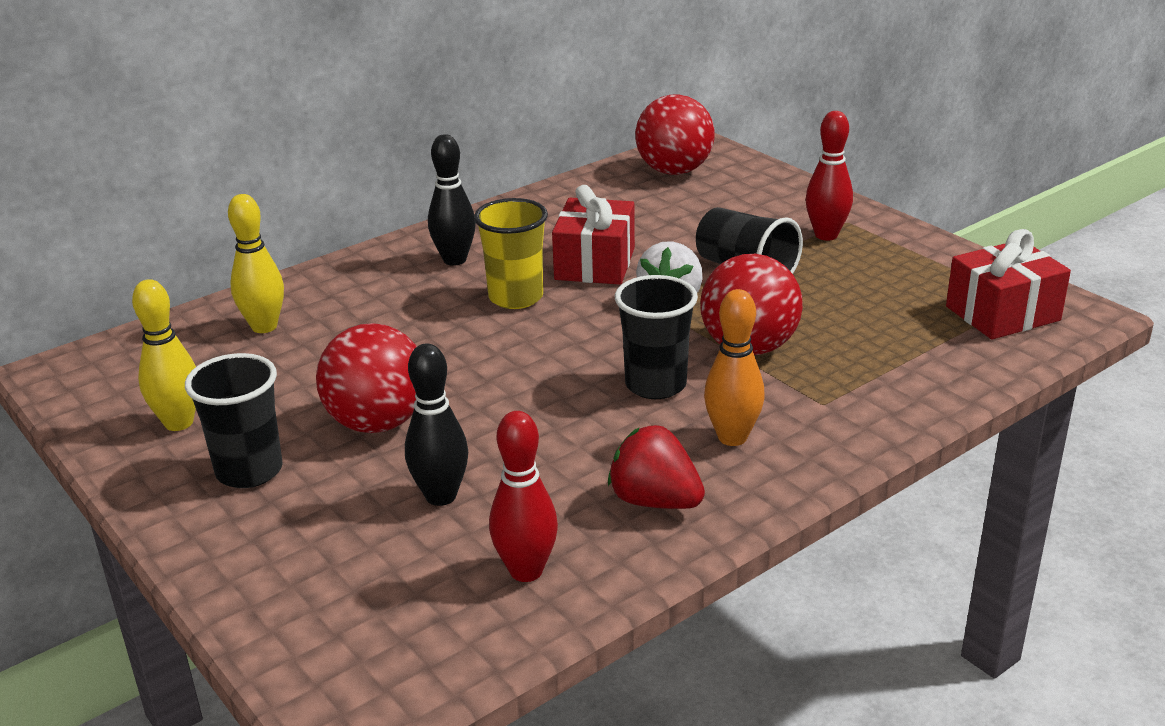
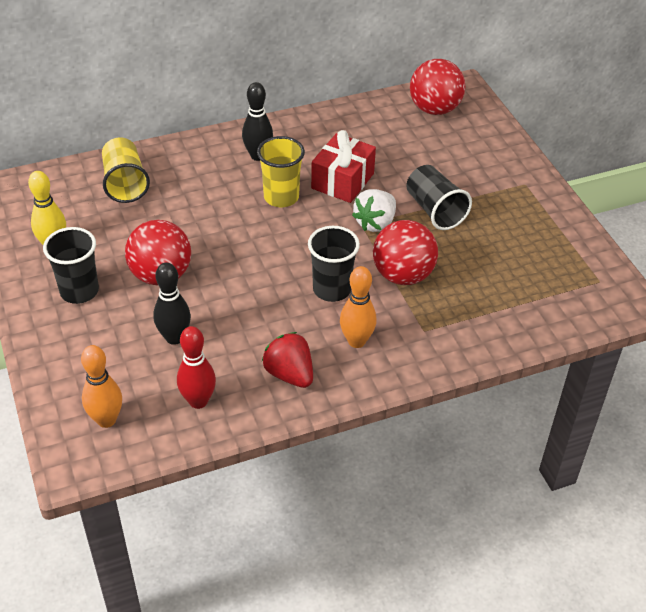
camera: 15 degrees right, 15 degrees up
yellow bowling pin [228,194,284,333] -> yellow cup [102,138,150,203]
red bowling pin [806,111,853,240] -> none
red gift [946,229,1071,340] -> none
none -> orange bowling pin [81,345,122,428]

